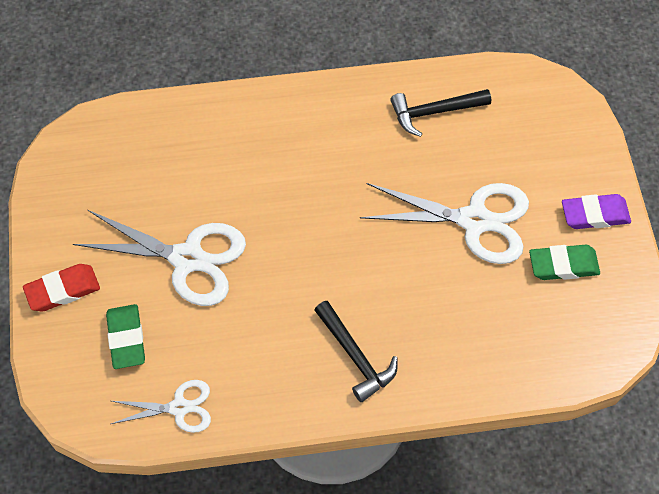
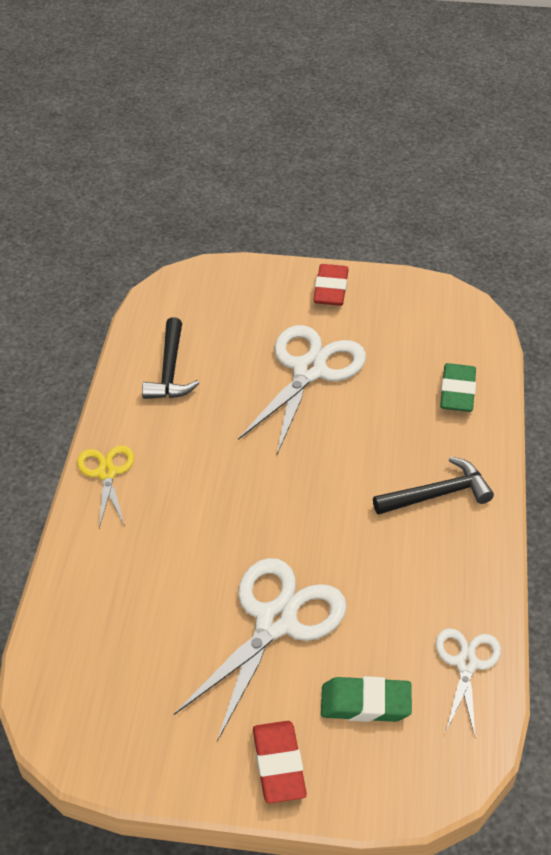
camera: 75 degrees left, 15 degrees down
green eraser [529,245,600,280] -> green eraser moved to [440,363,476,412]
purple eraser [562,194,631,229] -> red eraser [313,264,349,306]
none -> yellow scissors [77,445,134,528]

